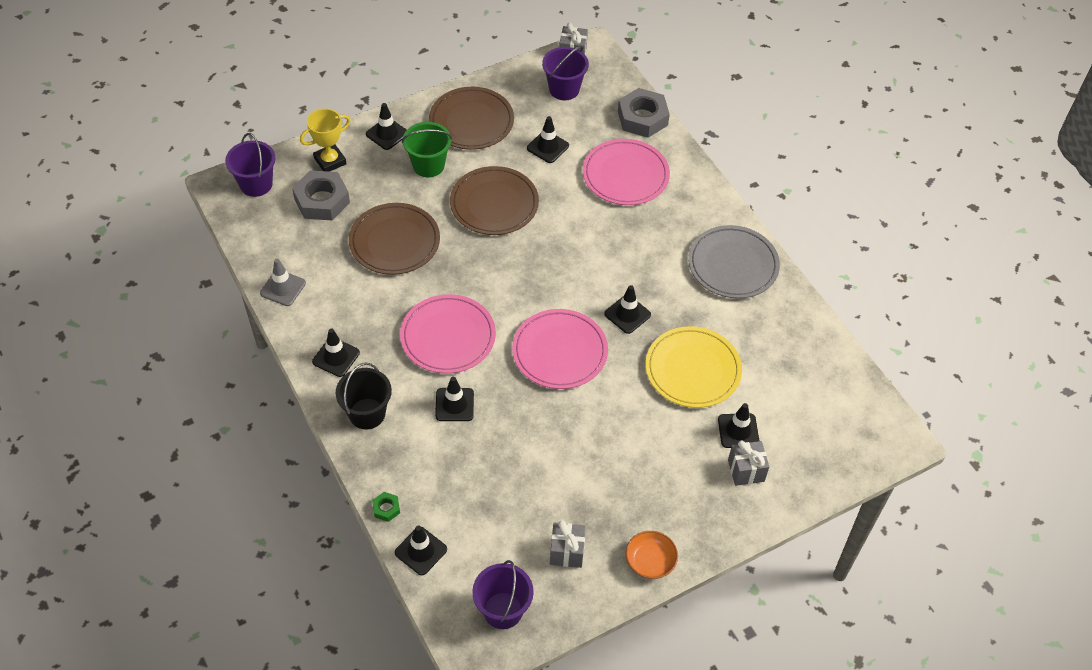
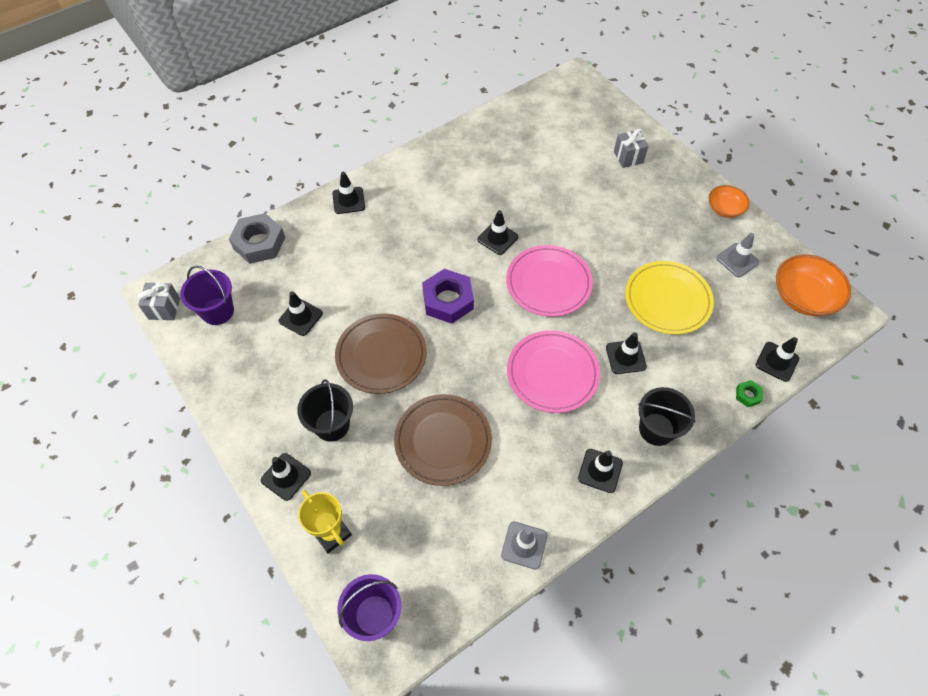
camera: 95 degrees left, 5 degrees up
grey nut [292,170,350,220] -> none
green bucket [402,122,452,177] -> black bucket [297,379,353,442]
brown plate [429,87,514,150] -> none
purple bucket [472,560,534,629] -> orange bowl [776,254,851,316]
grey gift [550,520,586,568] -> grey traffic cone [717,233,759,277]
pink plate [583,139,670,205] -> none
yellow plate [646,326,742,408] -> yellow plate moved to [625,261,714,335]
grey plate [688,225,780,298] -> none
black traffic cone [718,403,759,448] -> black traffic cone moved to [332,172,365,214]
none -> purple nut [422,269,474,324]

